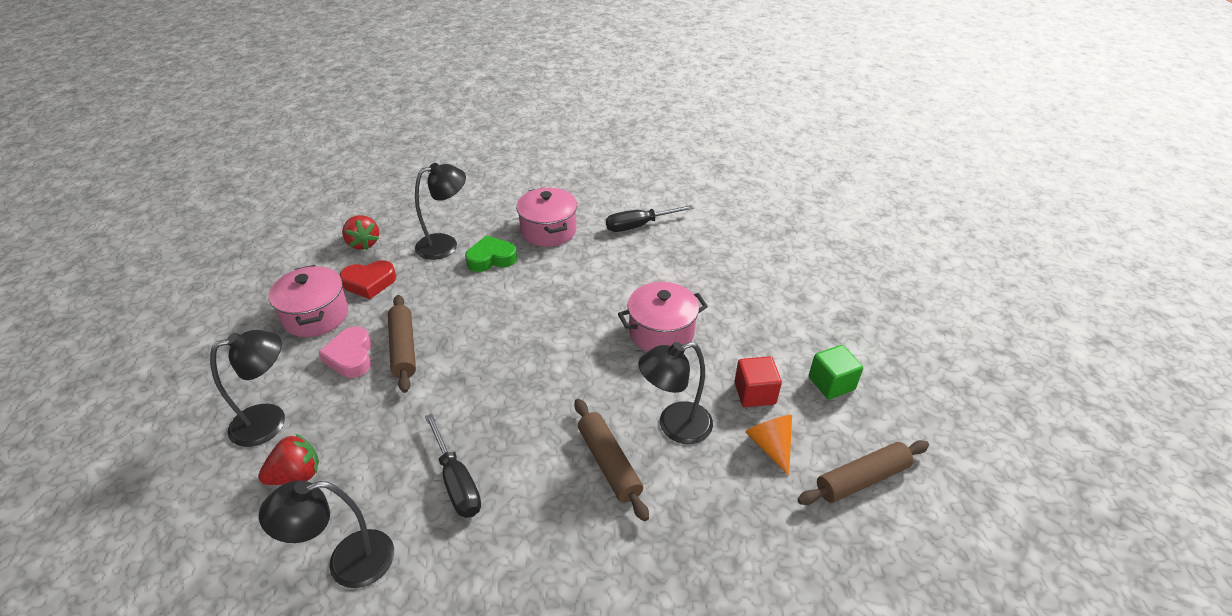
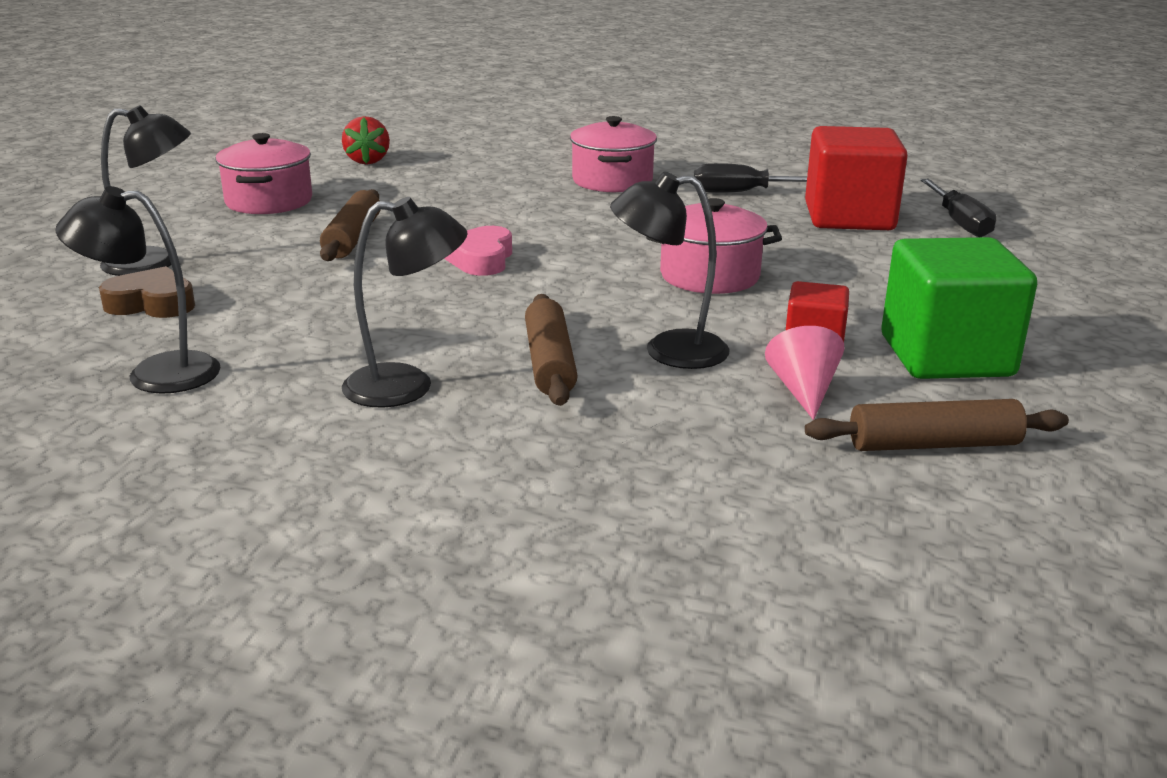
camera: 20 degrees right, 15 degrees down
red strawberry [258,433,319,485] -> brown heart [99,266,195,318]
pink heart [318,326,371,378] -> pink heart moved to [444,226,512,276]
red heart [339,260,396,299] -> none
black lamp [415,163,466,260] -> black lamp moved to [342,197,468,408]
black screwdriver [425,414,481,518] -> black screwdriver moved to [920,179,997,237]
green heart [465,235,517,272] -> none
orange cone [745,415,792,476] -> pink cone [765,326,844,420]
green cube [809,345,863,399] -> green cube [881,237,1037,379], size x1.88
none -> red cube [805,126,908,230]

